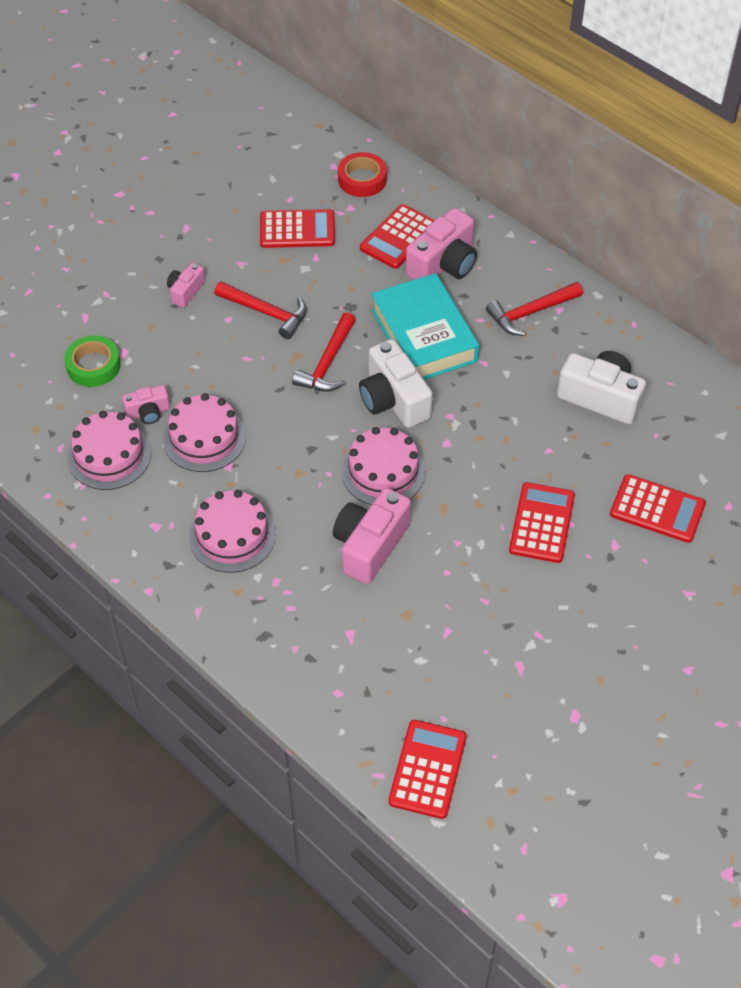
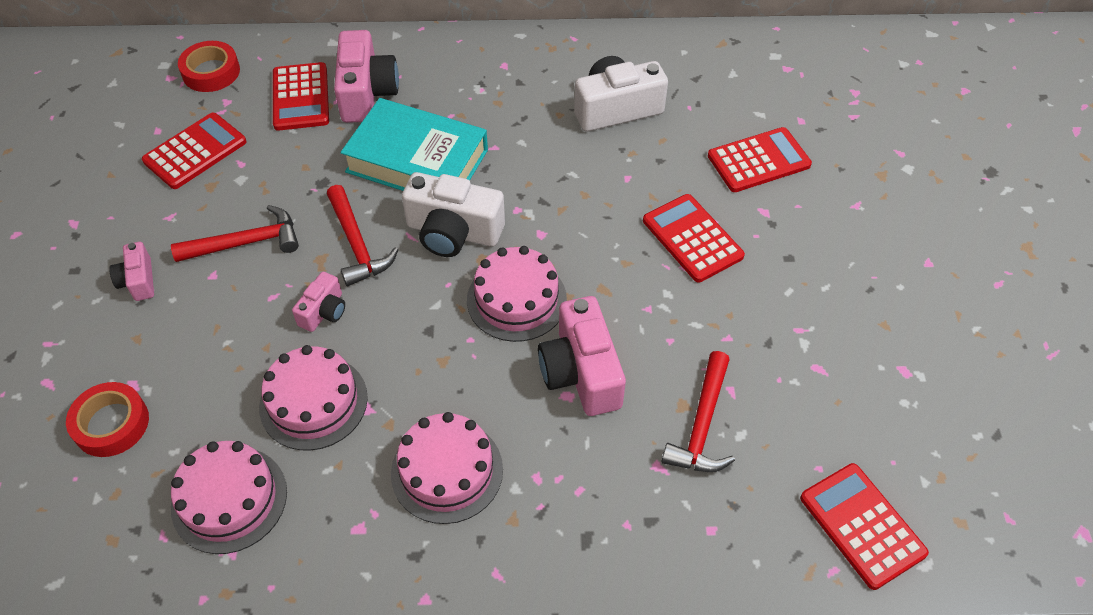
camera: 45 degrees left, 0 degrees up
green tape [64,336,121,387] -> red tape [66,382,149,457]
pink camera [122,385,170,424] -> pink camera moved to [292,272,345,332]
red hammer [486,282,583,336] -> red hammer moved to [662,351,735,472]

